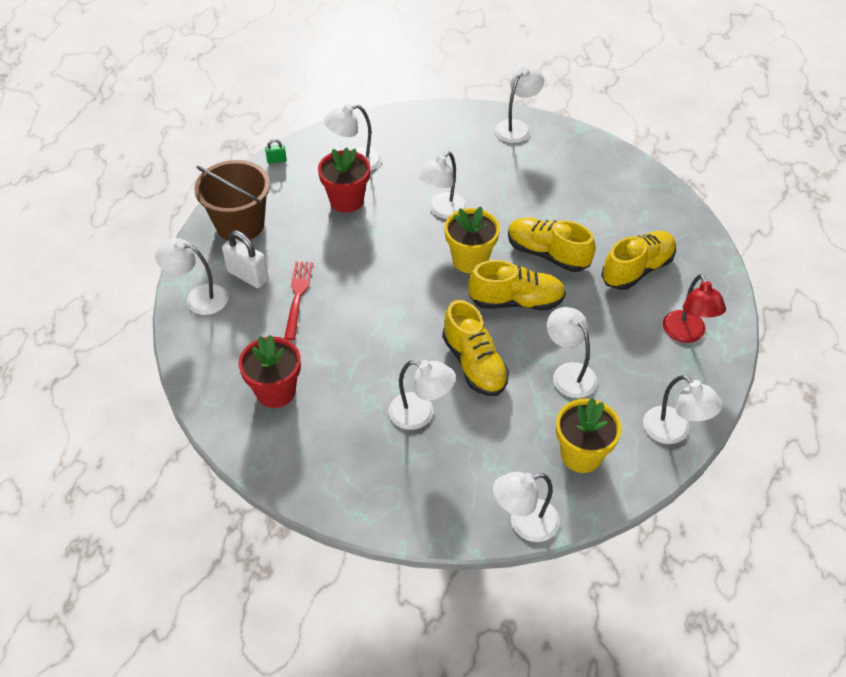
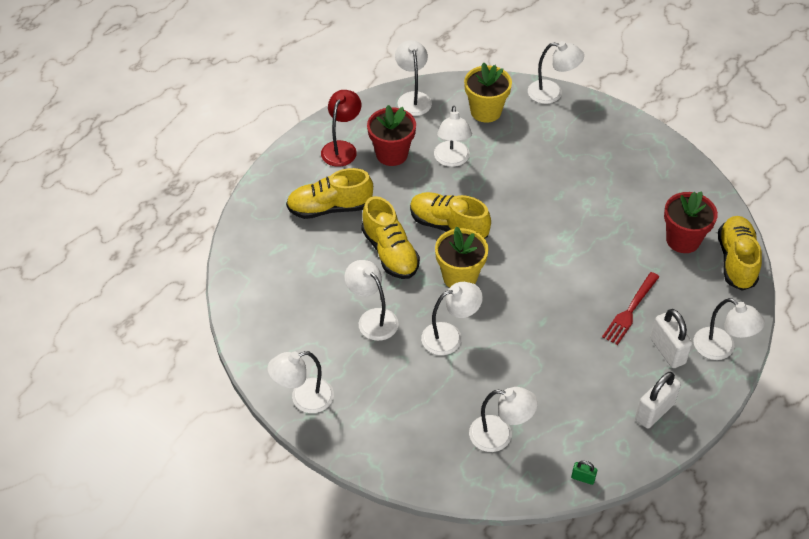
camera: 150 degrees left, 0 degrees up
brown bucket [194,160,270,242] -> white padlock [635,372,681,429]
red flower pot [318,147,370,213] -> red flower pot moved to [367,105,416,166]
white lamp [389,360,456,430] -> white lamp moved to [344,260,399,341]
yellow shoe [442,300,509,396] -> yellow shoe moved to [718,216,762,291]

